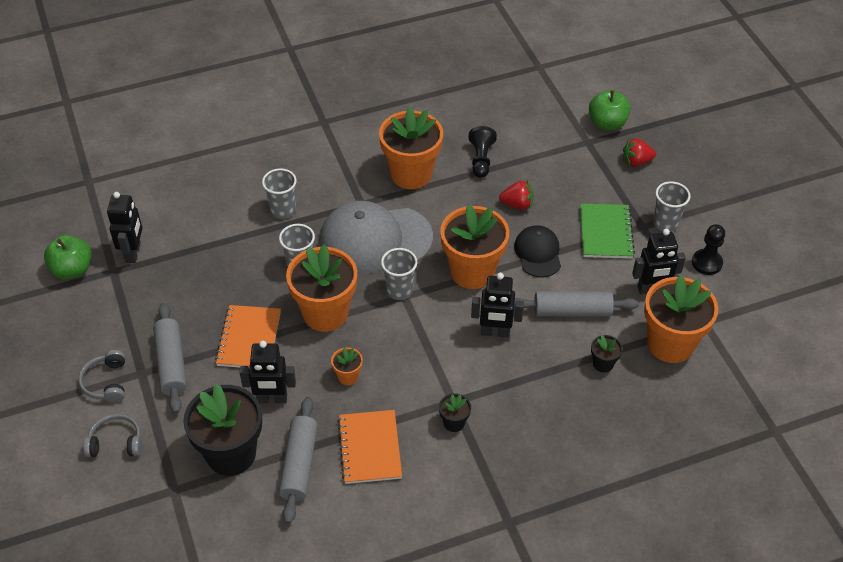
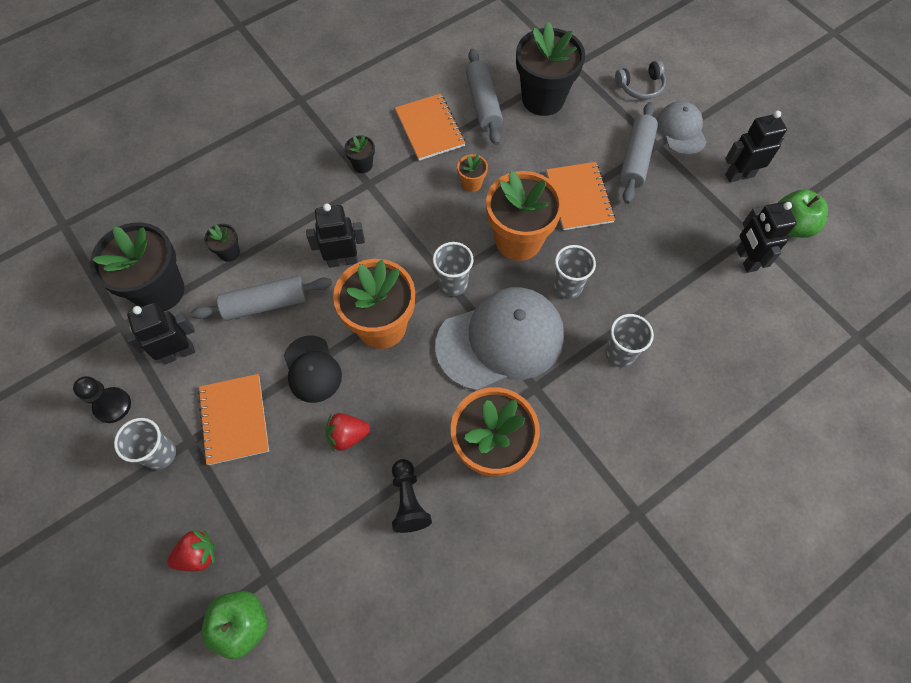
camera: 165 degrees right, 15 degrees up
grey headphones [78,350,125,402] -> grey cap [657,101,707,155]
grey rolling pin [153,303,187,414] -> grey rolling pin turned 45 degrees clockwise [620,102,658,204]
black robot [239,341,296,403] -> black robot moved to [725,111,787,183]
green notebook [580,204,635,258] -> orange notebook [198,374,269,465]
orange flower pot [644,275,718,363] -> black flower pot [90,223,185,311]

